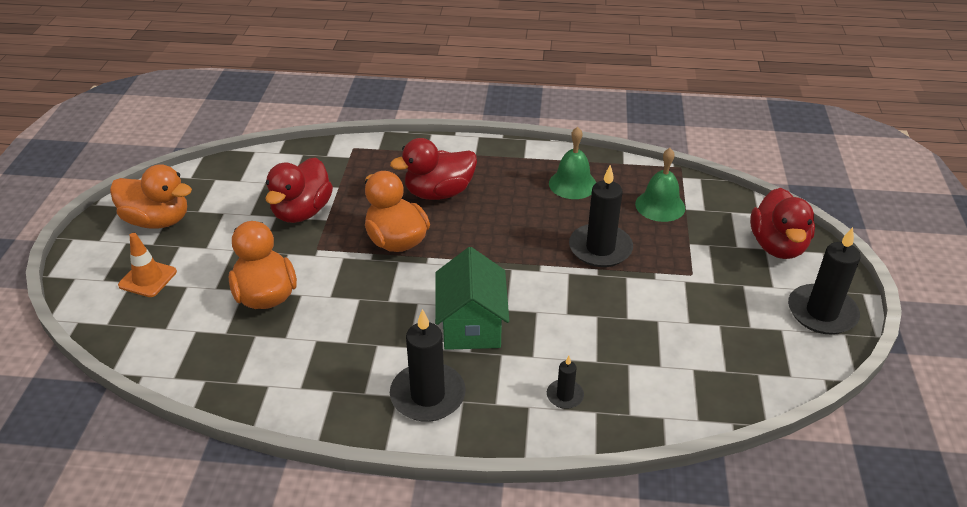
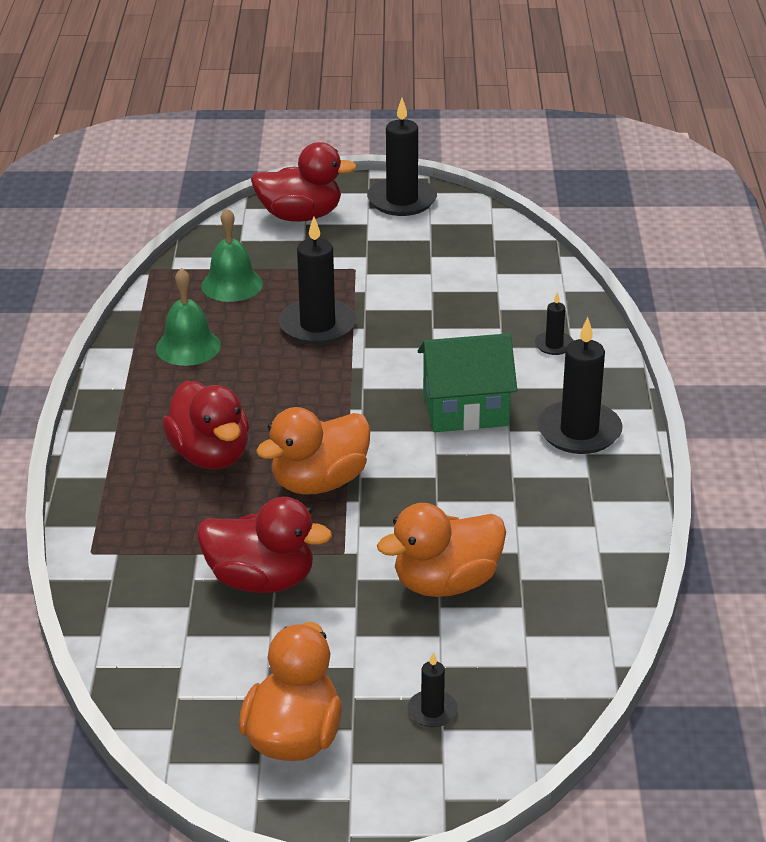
camera: 95 degrees left, 5 degrees down
orange traffic cone [118,233,177,297] -> black candle [407,652,458,727]

